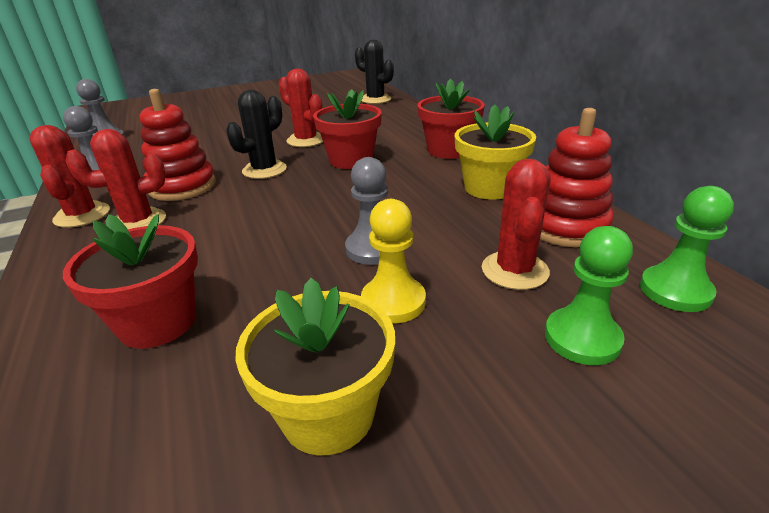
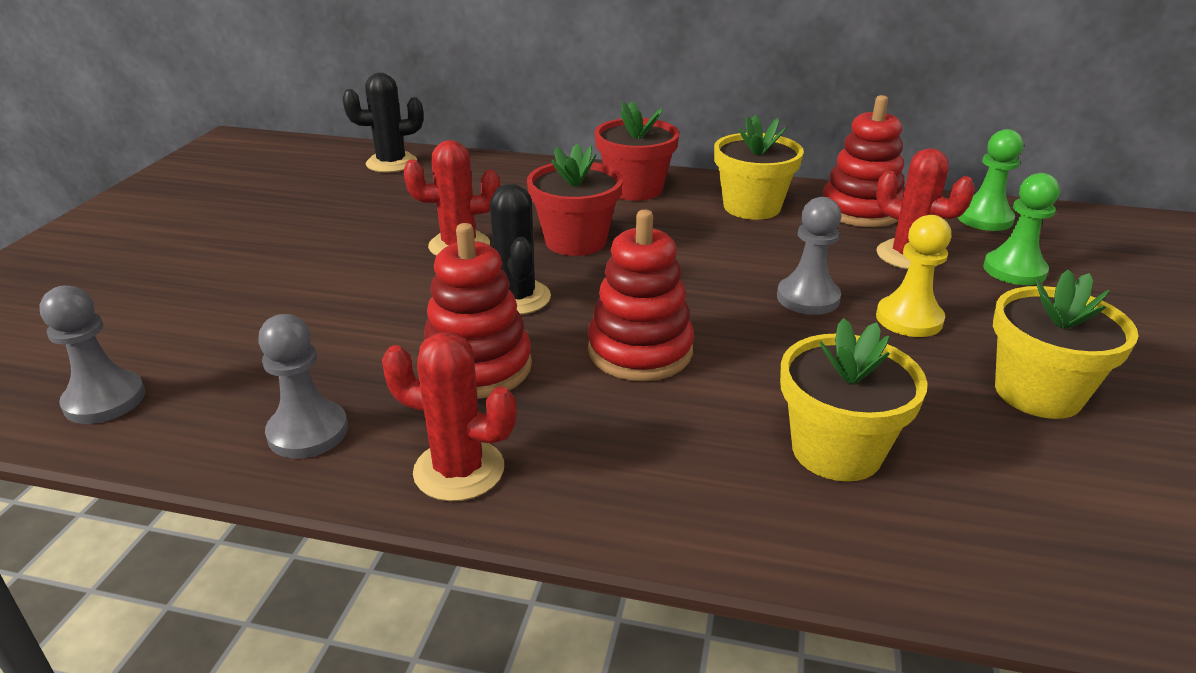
camera: 55 degrees left, 0 degrees up
red flower pot [63,214,198,349] -> yellow flower pot [780,318,928,482]
red cactus [65,129,166,229] -> none
none -> red stacking toy [588,210,694,381]

